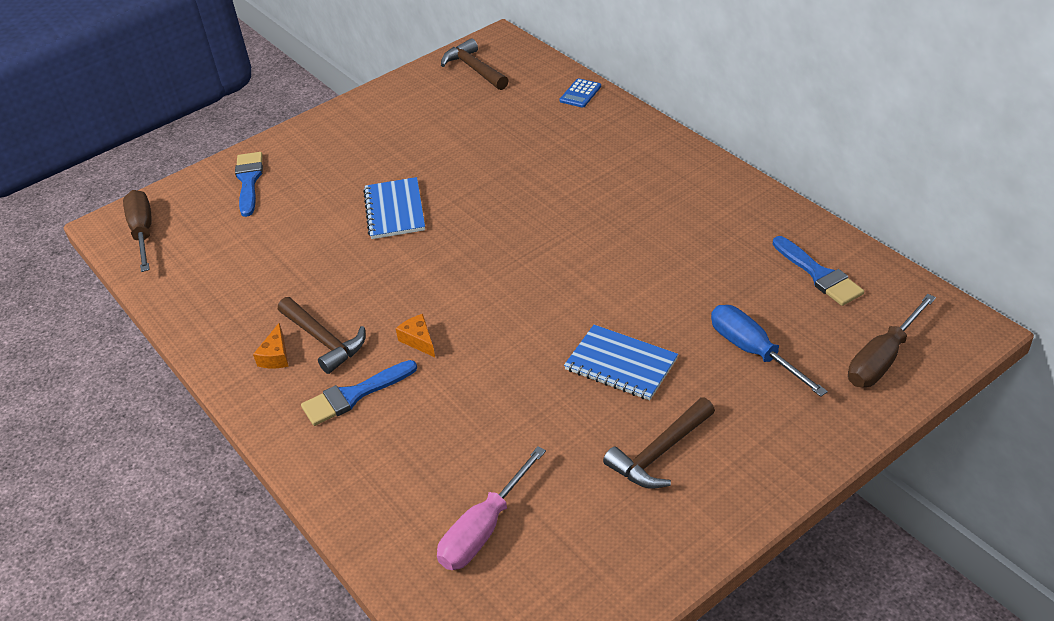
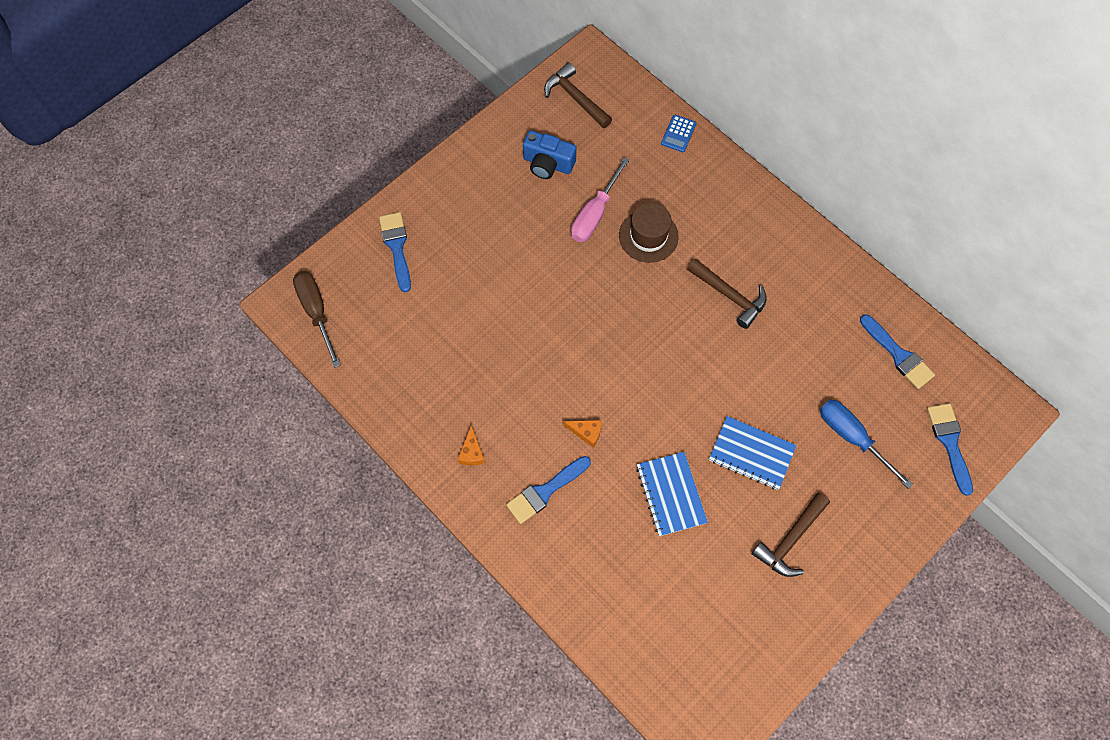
camera: 10 degrees left, 25 degrees up
brown hammer [278,297,366,374] -> brown hammer moved to [687,259,767,329]
blue notebook [363,177,425,239] -> blue notebook moved to [636,452,708,536]
orange cheese [396,314,435,357] -> orange cheese turned 150 degrees clockwise [563,420,601,448]
pink screwdriver [437,446,546,570] -> pink screwdriver moved to [571,157,629,242]
brown screwdriver [848,294,936,387] -> blue brush [927,403,973,496]
none -> blue camera [523,130,576,179]
none -> brown hat [619,203,679,263]

